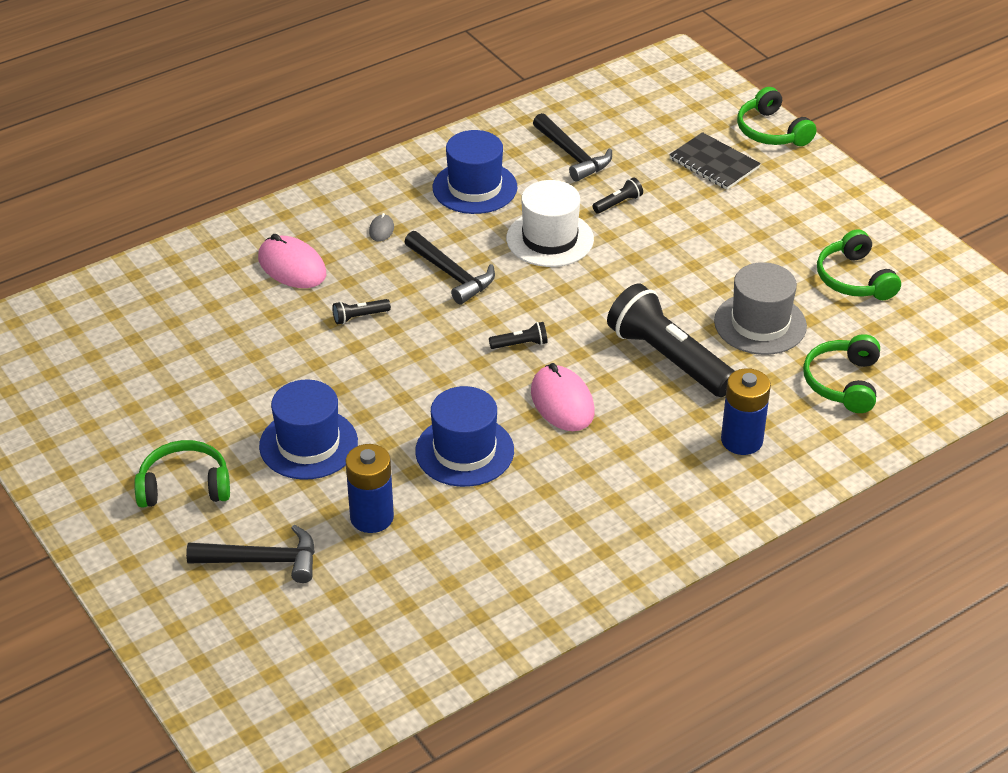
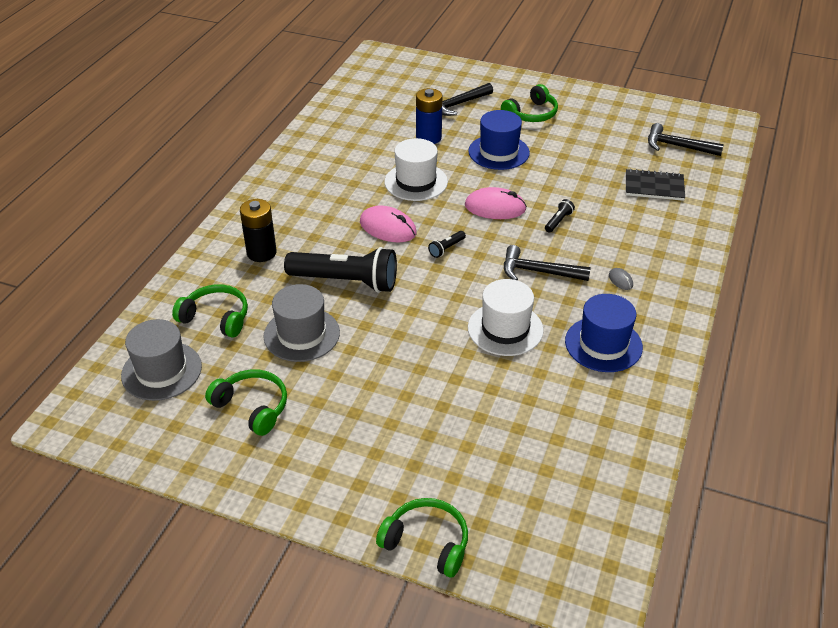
camera: 145 degrees right, 0 degrees up
pink mouse [258,234,326,288] -> pink mouse moved to [465,187,527,219]
blue hat [415,386,514,487] -> white hat [384,138,448,201]
black hammer [533,113,612,182] -> black hammer moved to [648,123,724,156]
black flashlight [593,178,643,214] -> none
black notebook [669,132,761,190] -> black notebook moved to [626,169,685,201]
blue battery [721,368,771,455] -> black battery [240,199,277,262]
green headphones [803,334,880,413] -> green headphones turned 45 degrees counterclockwise [172,284,248,338]
none -> grey hat [121,319,202,401]

